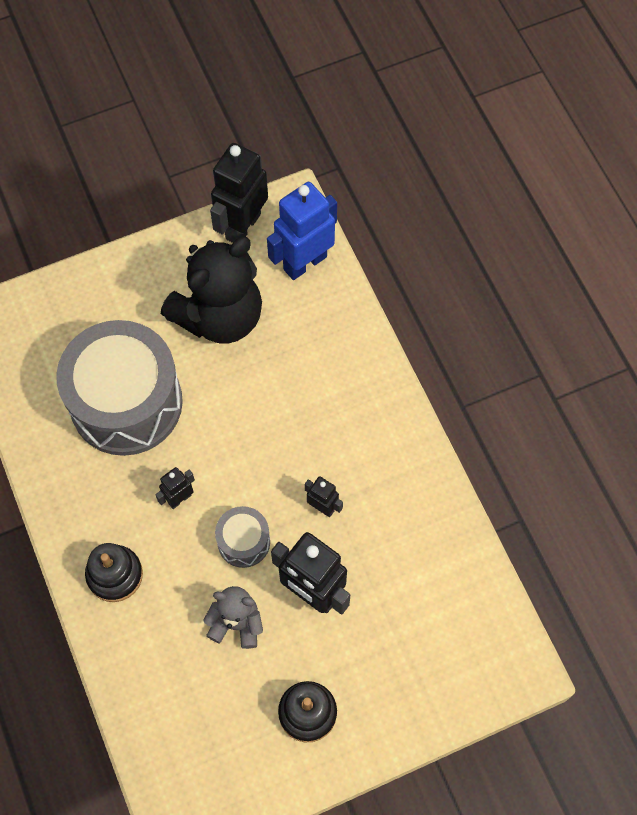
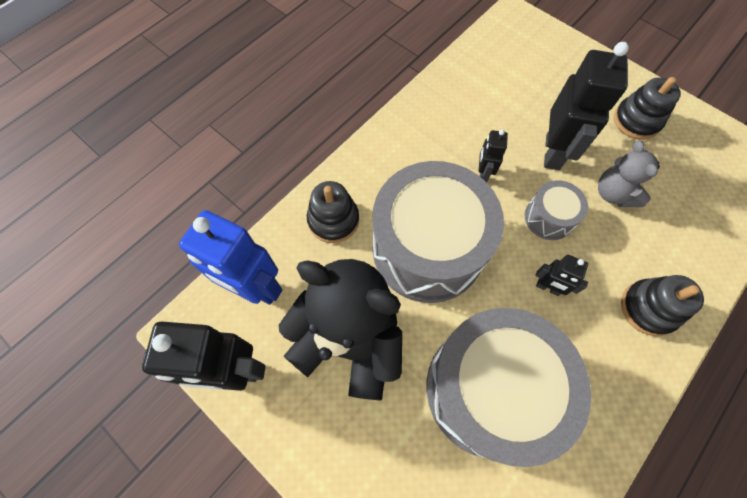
camera: 115 degrees left, 0 degrees up
none -> black stacking toy [307,181,359,243]
none -> grey drum [372,161,504,303]

